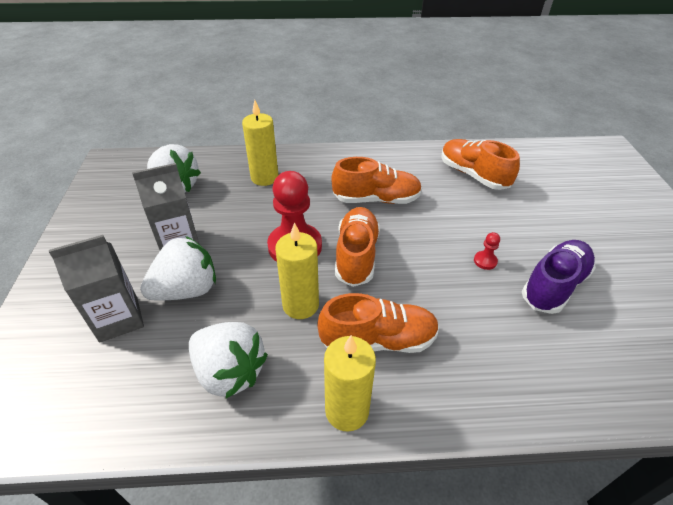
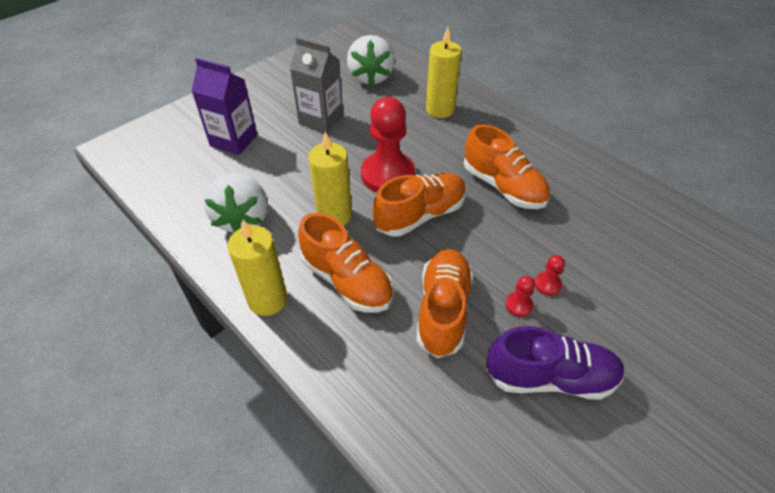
camera: 50 degrees right, 5 degrees up
grey carton [49,235,144,343] -> purple carton [191,58,257,155]
white strawberry [140,236,216,301] -> none
orange shoe [441,139,520,190] -> orange shoe moved to [416,249,473,358]
none -> red pawn [535,255,565,296]

